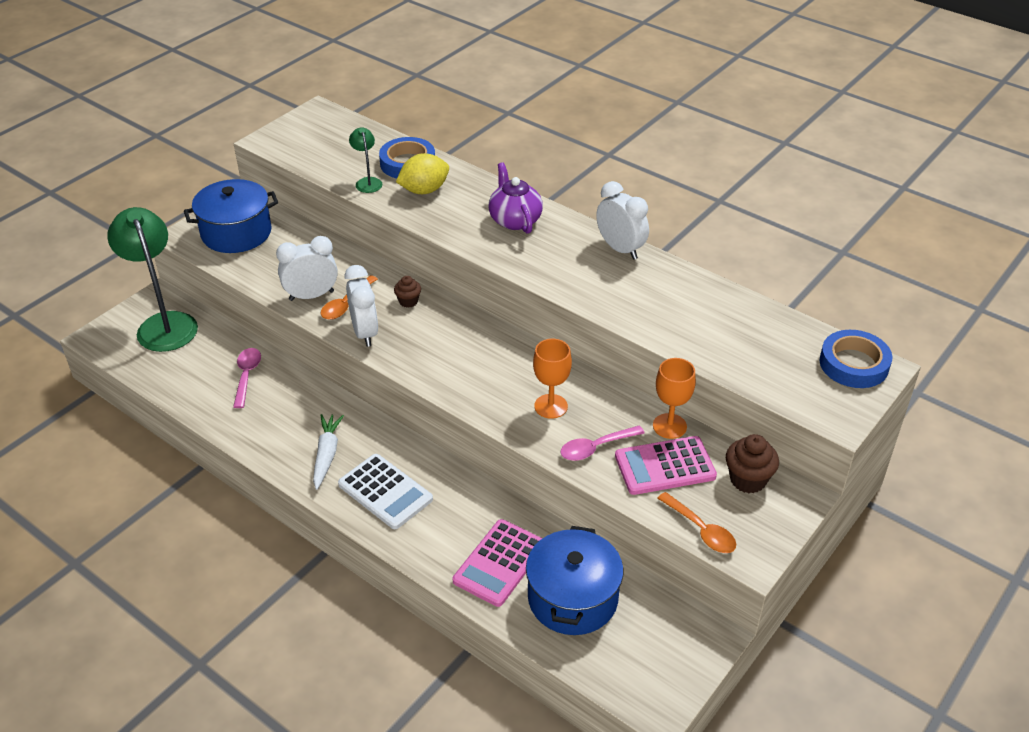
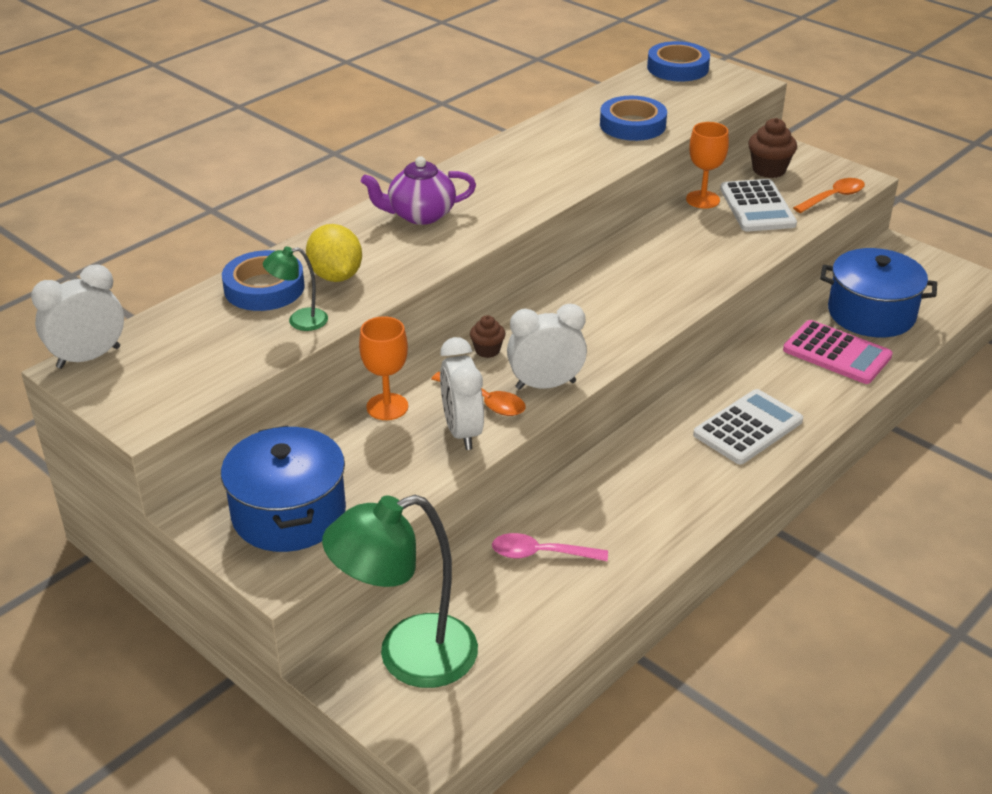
camera: 85 degrees left, 5 degrees down
white carrot [313,414,344,490] -> none
orange goblet [533,339,572,419] -> orange goblet moved to [359,316,408,420]
pink spoon [560,426,645,461] -> none
white clock [596,181,649,260] -> white clock moved to [31,264,124,369]
pink calculator [615,436,717,495] -> white calculator [720,179,797,232]
none -> blue tape [600,96,667,141]

